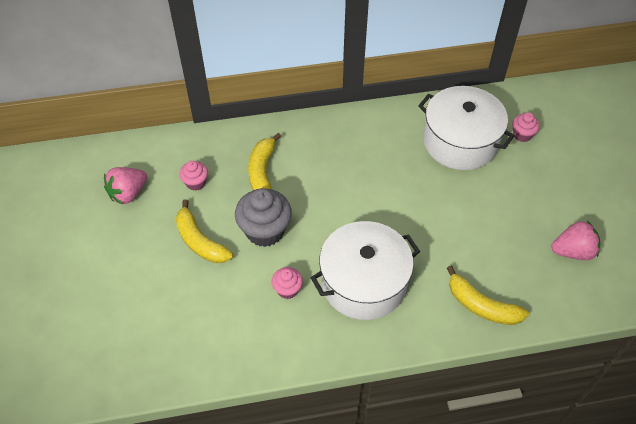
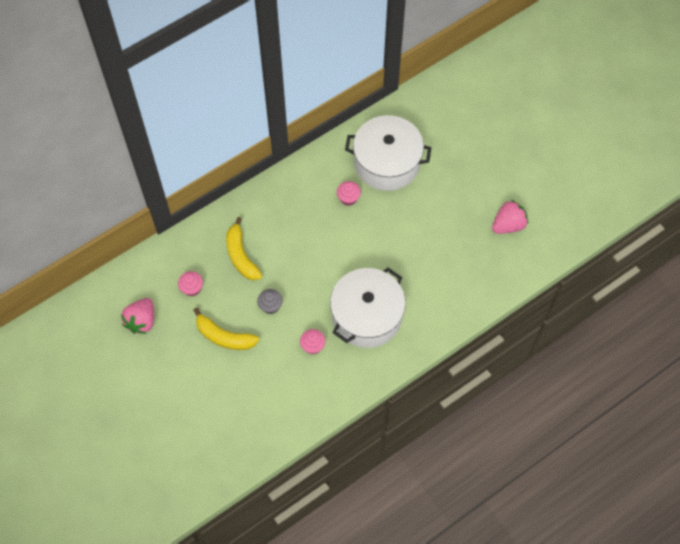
camera: 25 degrees left, 10 degrees up
grey cupcake [235,188,292,247] -> grey cupcake [257,289,282,314], size x0.53
yellow banana [447,265,529,325] -> none
pink cupcake [512,112,540,142] -> pink cupcake moved to [337,181,361,206]

